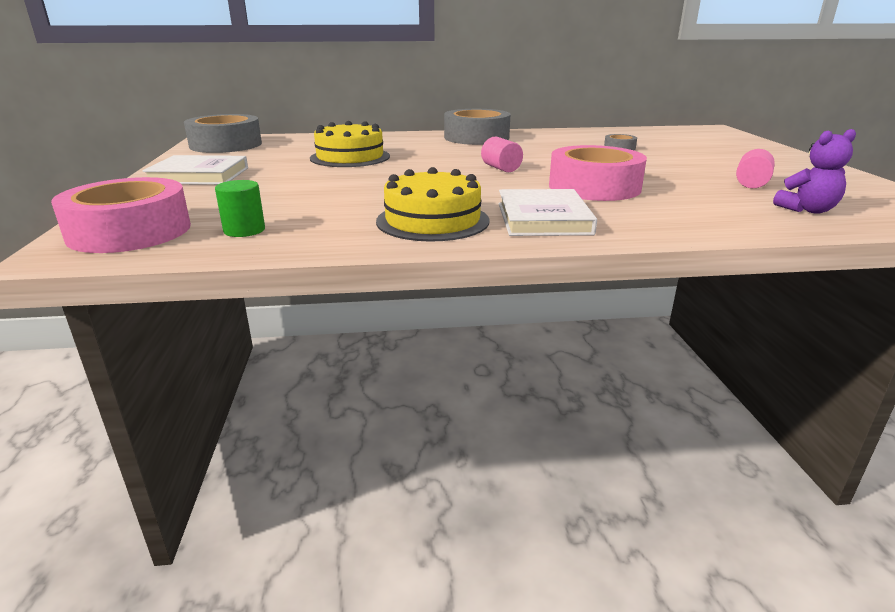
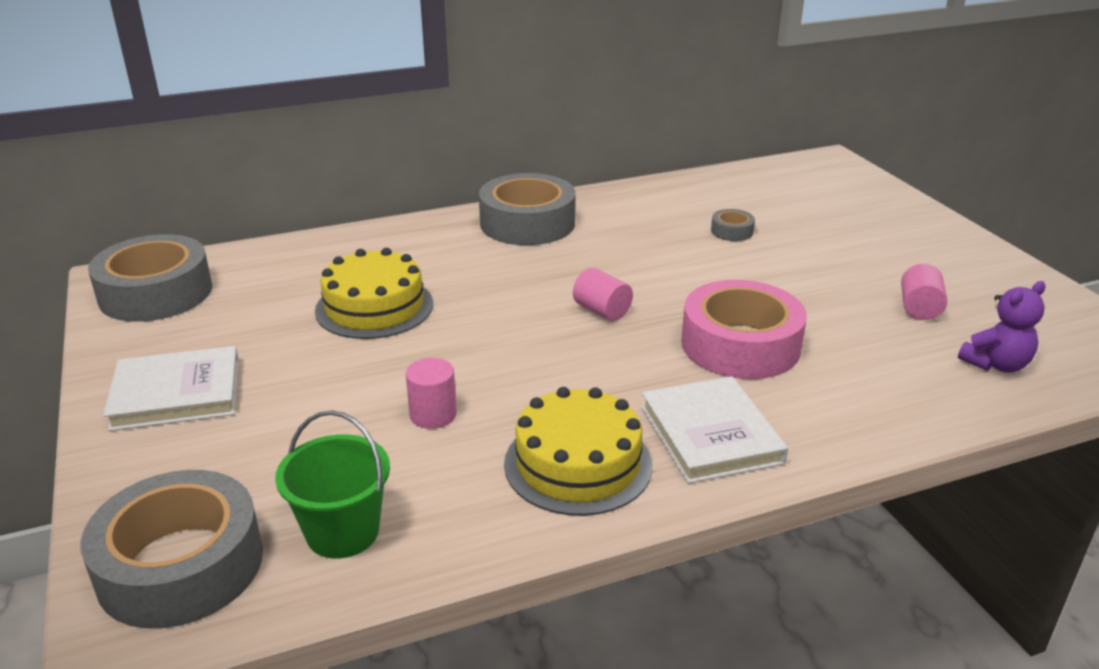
camera: 15 degrees left, 5 degrees up
pink tape [51,177,191,253] -> grey tape [80,470,263,629]
green cylinder [215,180,265,237] -> green bucket [275,410,390,559]
none -> pink cylinder [406,358,457,429]

